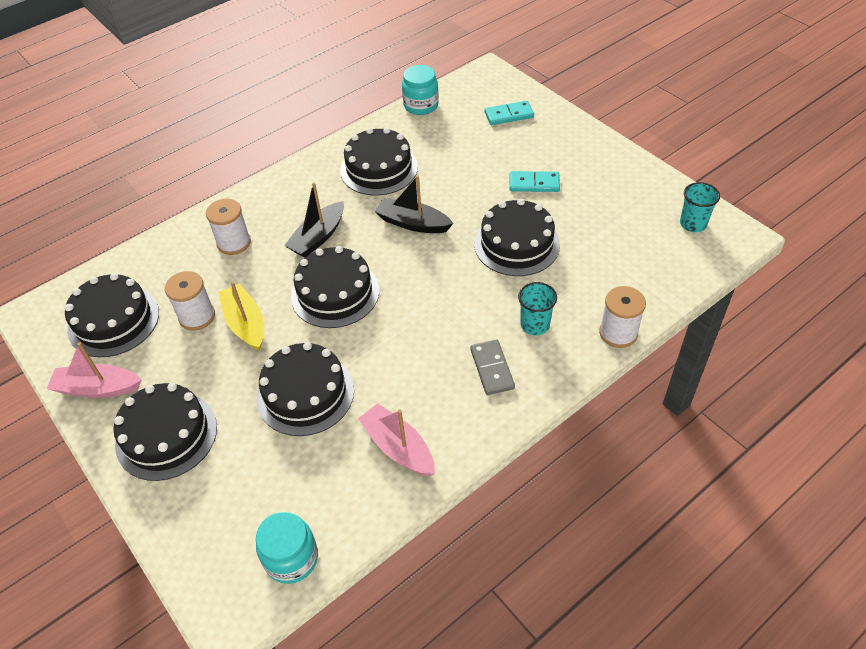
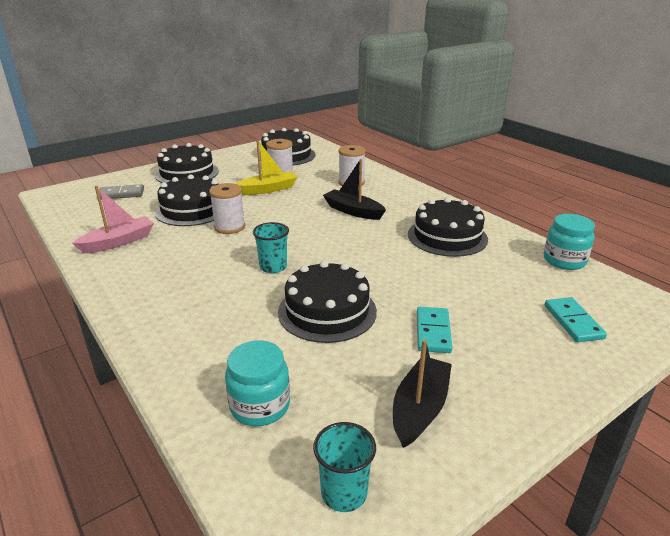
camera: 90 degrees right, 20 degrees down
pink boat [47,342,142,398] -> none
turquoise jar [256,512,318,584] -> turquoise jar moved to [225,341,290,426]
black cake [291,246,379,328] -> none
black boat [375,175,454,233] -> black boat moved to [393,339,452,448]
grey domino [470,340,515,395] -> grey domino moved to [99,184,144,200]
turquoise cup [518,282,557,335] -> turquoise cup moved to [253,222,289,273]
white spool [599,286,646,348] -> white spool moved to [209,183,245,234]

